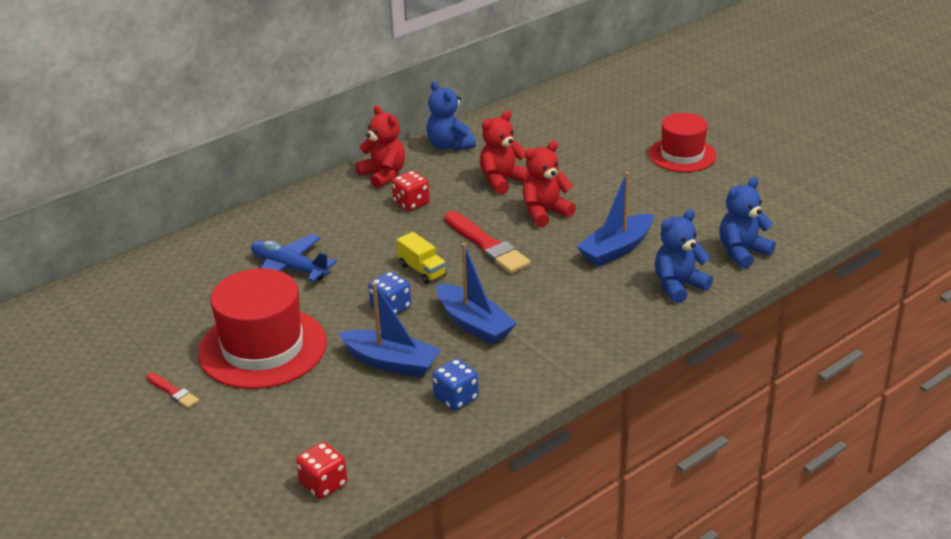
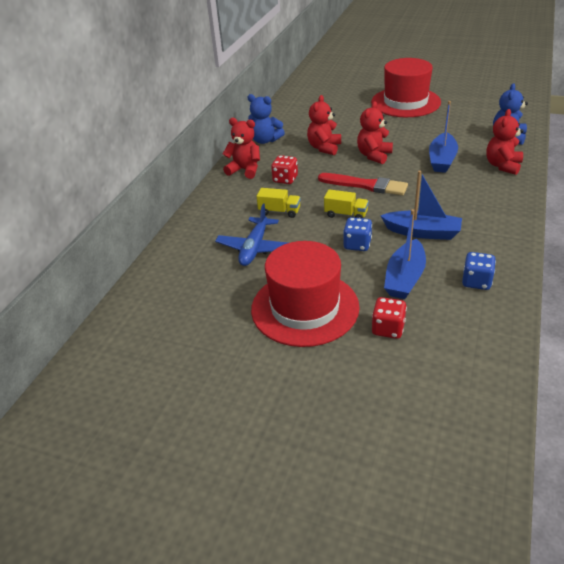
camera: 30 degrees left, 5 degrees up
red brush [146,372,199,408] -> none
blue plane [251,234,337,282] -> blue plane turned 75 degrees counterclockwise [215,204,287,266]
red dice [296,442,347,499] -> red dice moved to [372,297,407,339]
blue boat [338,282,441,377] -> blue boat turned 120 degrees clockwise [384,209,426,299]
red hat [649,113,717,172] -> red hat [371,58,441,117], size x1.56
blue teddy bear [655,209,713,303] -> red teddy bear [486,109,524,175]
none -> yellow truck [257,188,301,218]

